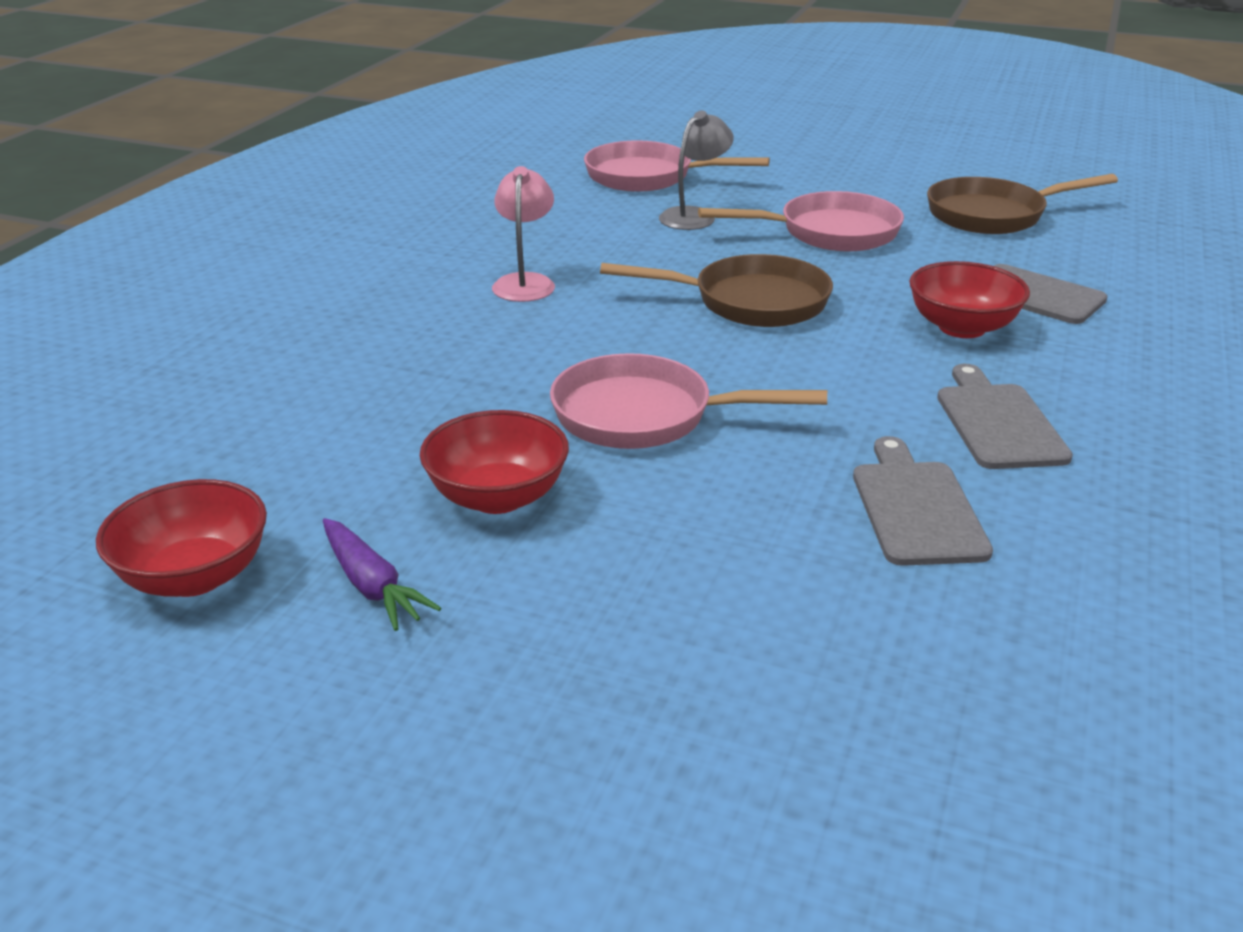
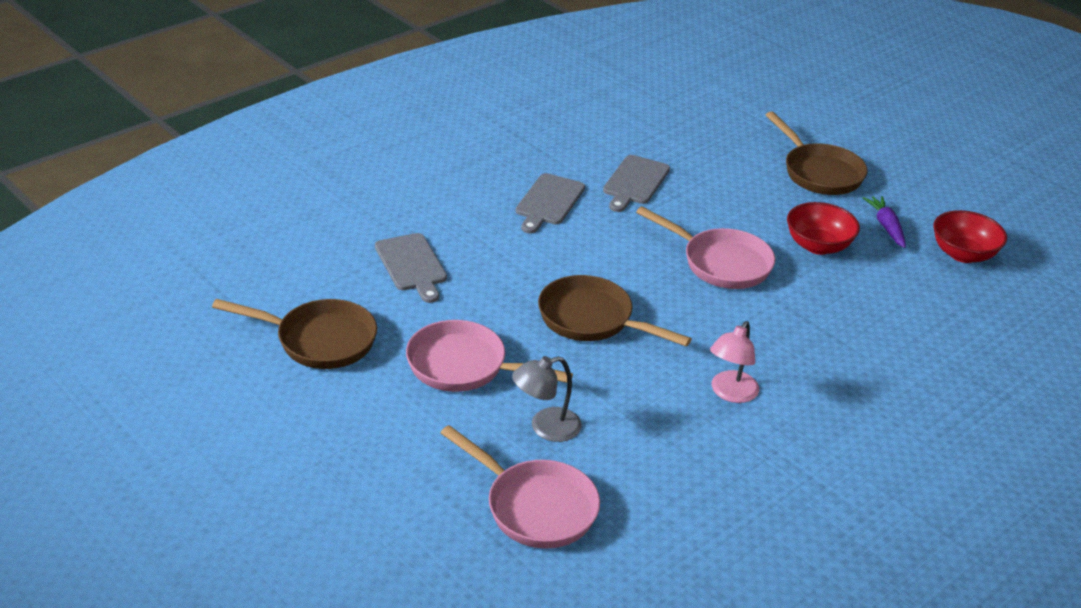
camera: 155 degrees left, 5 degrees up
red bowl [909,261,1030,338] -> none
none -> brown pan [766,111,868,195]

